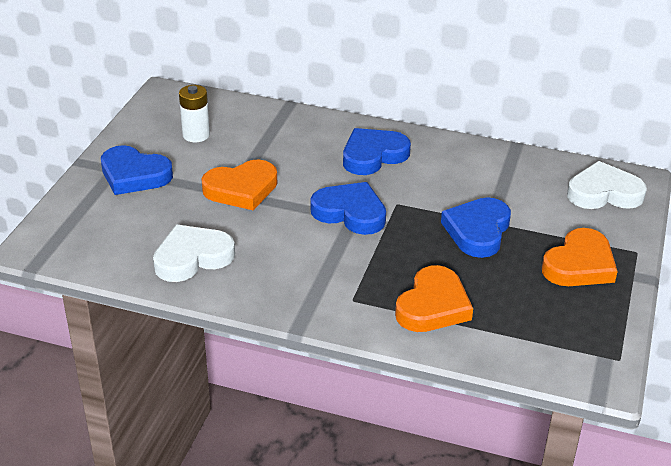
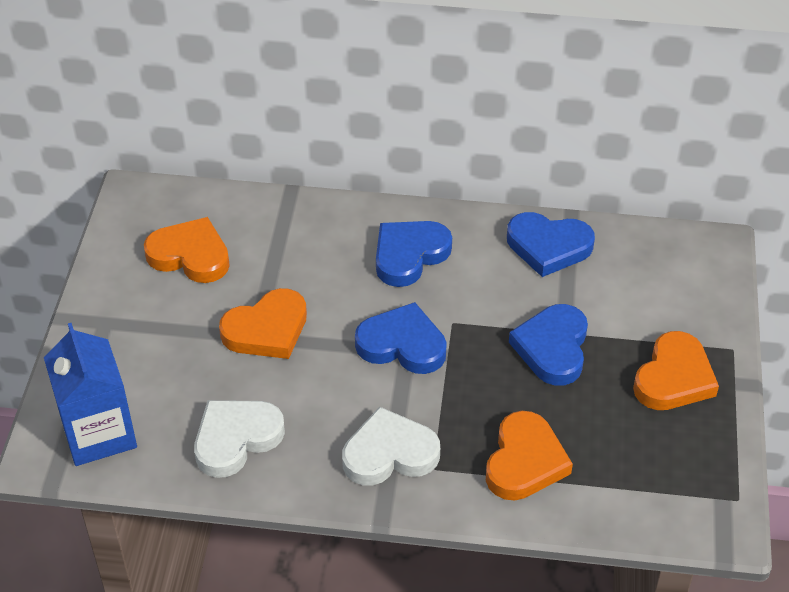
camera: 10 degrees left, 10 degrees up
blue heart [101,145,173,195] -> blue heart moved to [507,212,595,277]
white battery [179,85,210,142] -> orange heart [144,217,230,283]
white heart [567,161,647,209] -> white heart moved to [342,406,440,485]
none -> blue carton [44,323,137,466]

